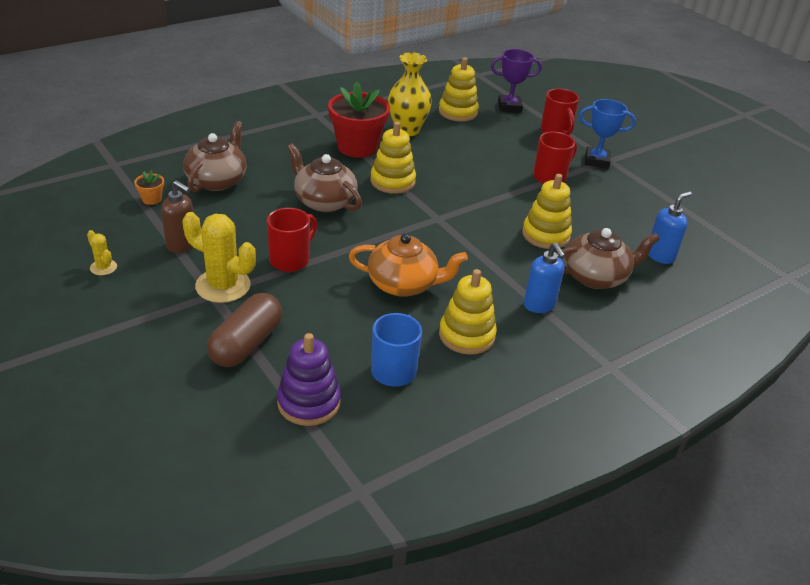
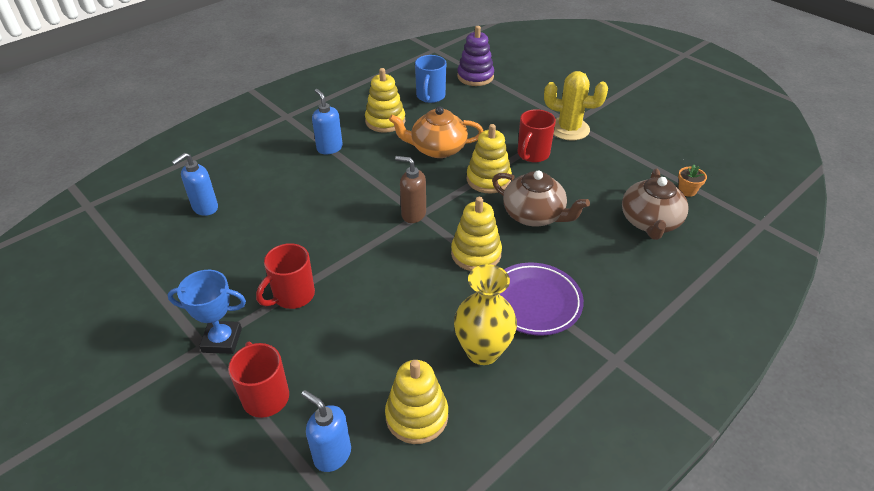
camera: 175 degrees right, 5 degrees up
yellow cactus [87,230,117,275] -> none
brown soap dispenser [161,180,193,253] -> brown soap dispenser moved to [395,156,426,223]
brown capsule [207,293,282,367] -> none
red flower pot [328,81,390,158] -> purple plate [499,263,584,336]
purple trophy [491,49,542,113] -> blue soap dispenser [301,390,351,472]
yellow stacking toy [522,174,572,249] -> yellow stacking toy moved to [467,124,512,193]
brown teapot [557,228,660,289] -> none

